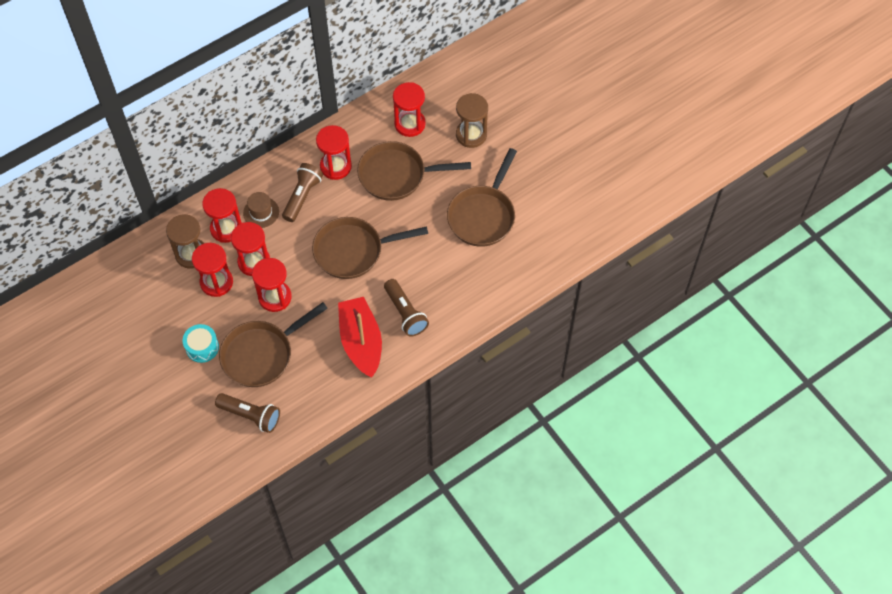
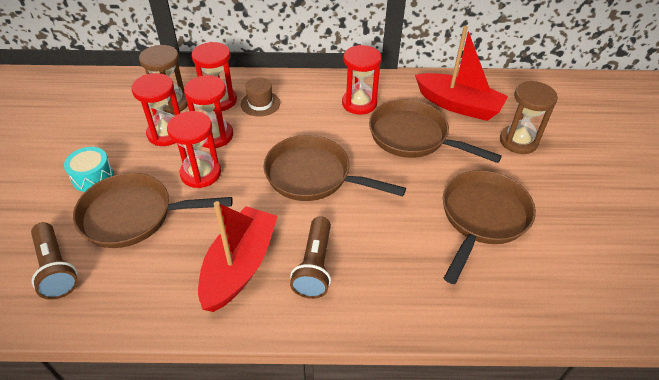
camera: 35 degrees right, 15 degrees down
brown flashlight [282,163,323,222] -> none
red hourglass [393,82,426,137] -> red boat [415,26,508,121]
brown pan [447,148,517,247] -> brown pan turned 150 degrees clockwise [443,170,536,284]

